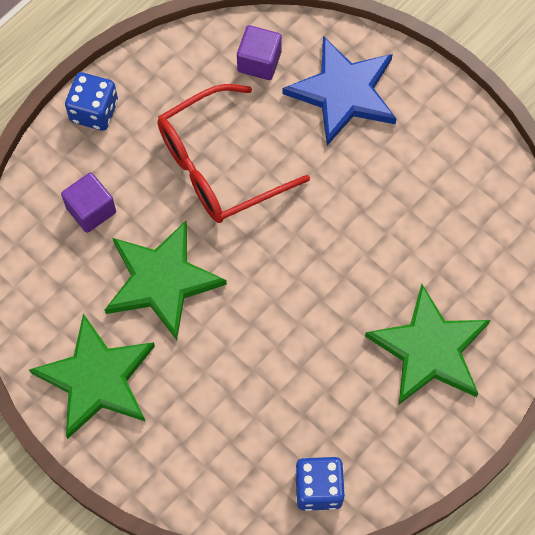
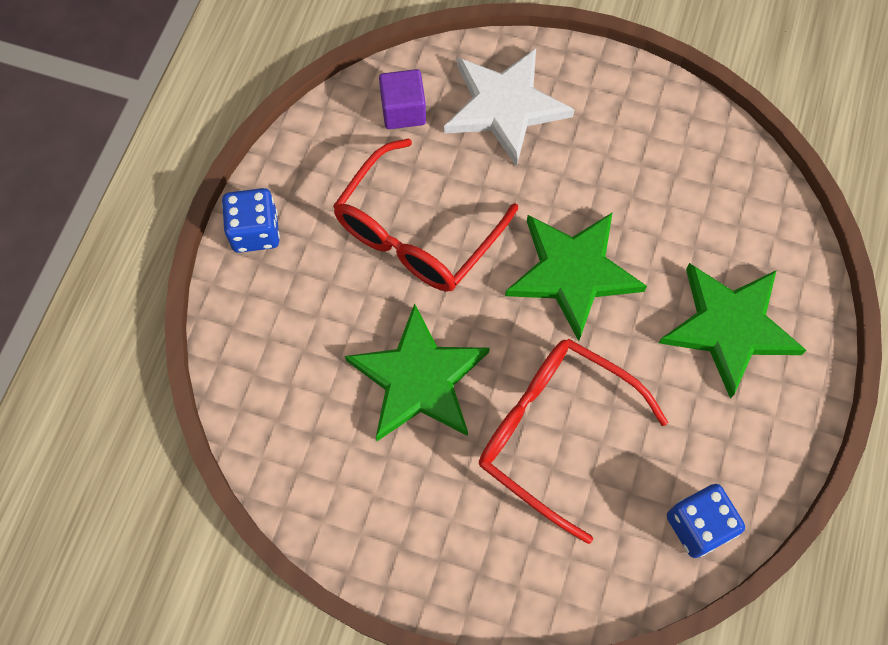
camera: 25 degrees left, 0 degrees up
green star [29,313,155,439] -> green star moved to [505,212,647,341]
purple cube [61,172,116,233] -> none
blue star [282,36,396,146] -> white star [444,48,575,167]
none -> red glasses [479,338,668,544]

